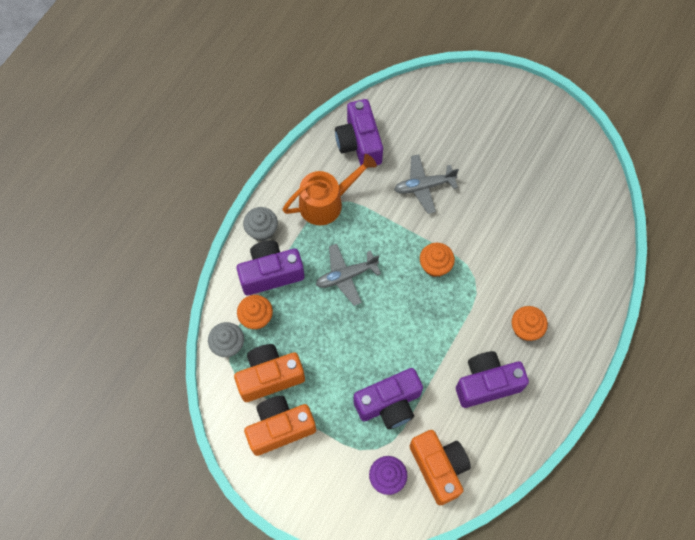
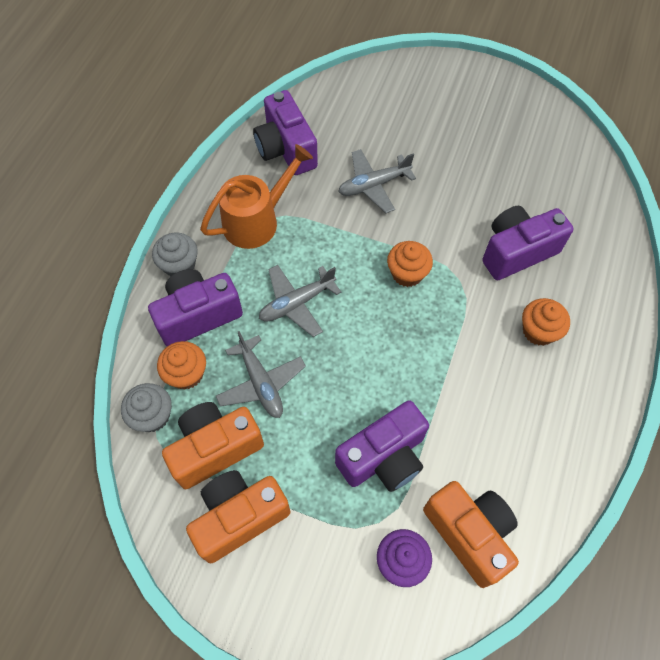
camera: 10 degrees left, 5 degrees down
purple camera [456,351,529,408] -> purple camera moved to [482,206,574,280]
none -> grey plane [216,331,306,418]

